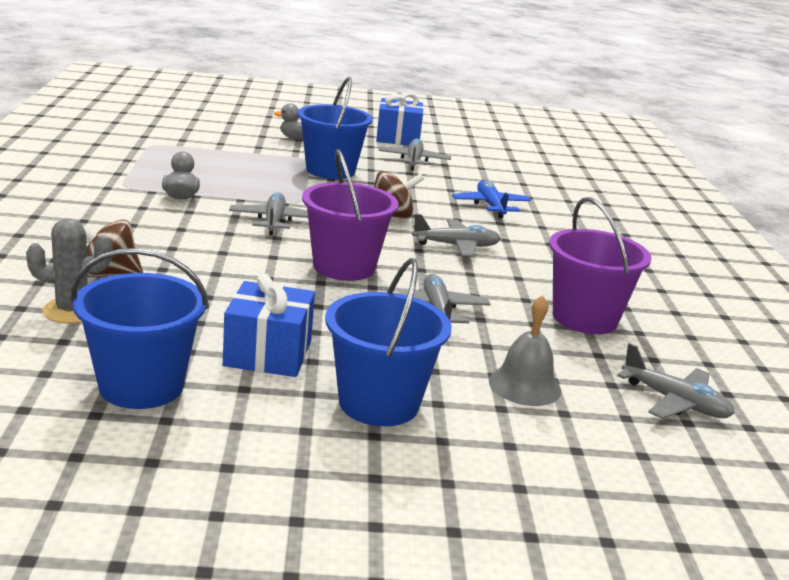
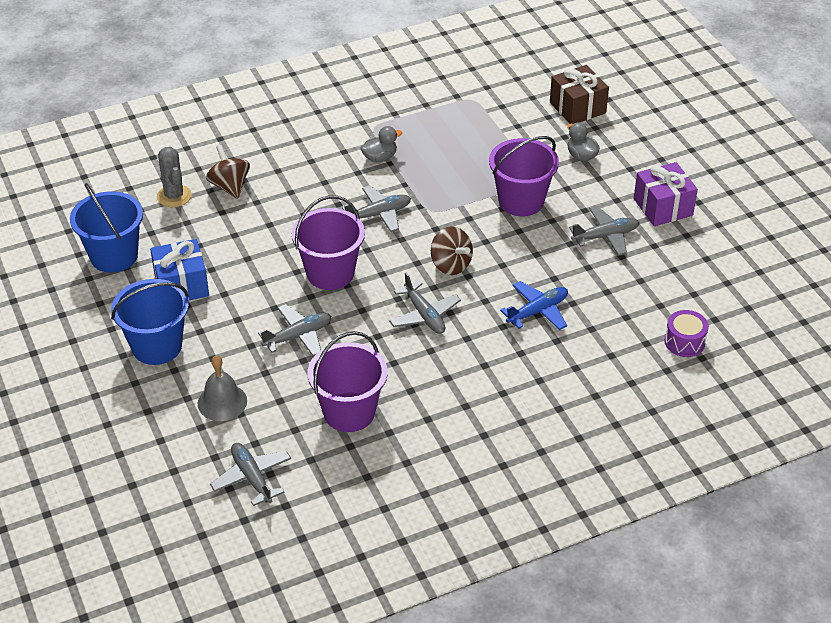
camera: 70 degrees right, 20 degrees up
blue bucket [297,77,373,179] -> purple bucket [489,136,559,216]
blue gift [376,93,424,146] -> purple gift [634,162,698,226]
grey plane [617,343,735,419] -> grey plane turned 135 degrees clockwise [210,443,291,506]
none -> brown gift [550,65,609,124]
none -> purple drum [664,310,709,357]

